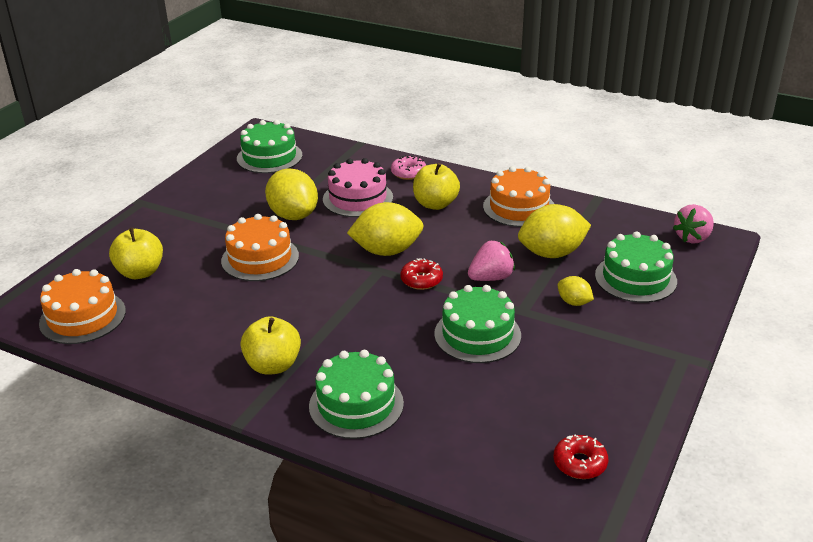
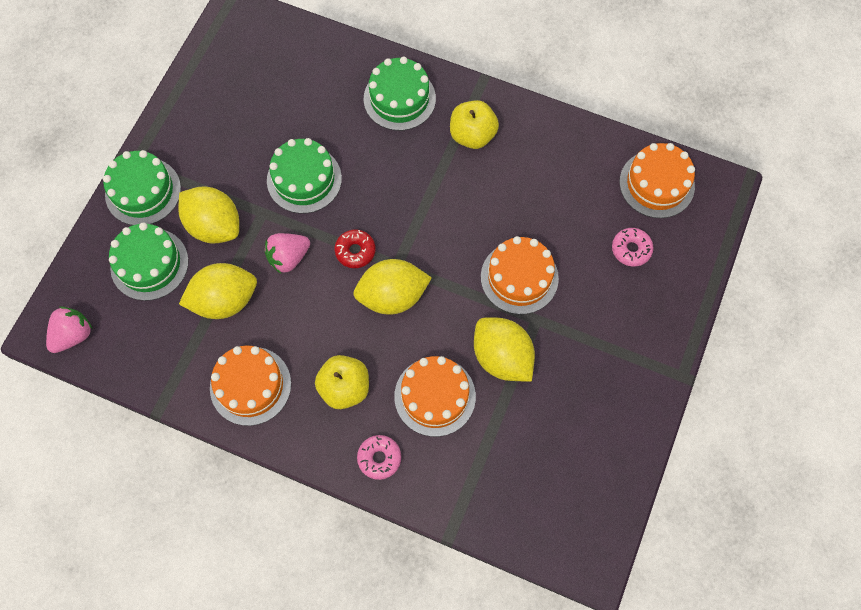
camera: 175 degrees right, 35 degrees up
yellow apple [109,228,163,279] -> pink donut [612,228,654,266]
green cake [237,120,302,173] -> green cake moved to [103,150,181,225]
pink cake [323,158,393,217] -> orange cake [394,356,476,437]
red donut [553,435,608,479] -> none
yellow lemon [558,276,594,306] -> yellow lemon [178,187,239,243], size x1.97

